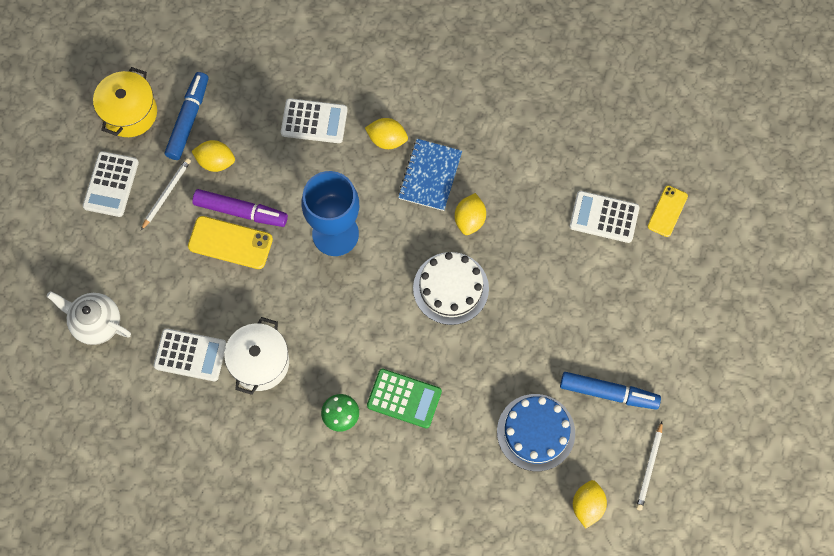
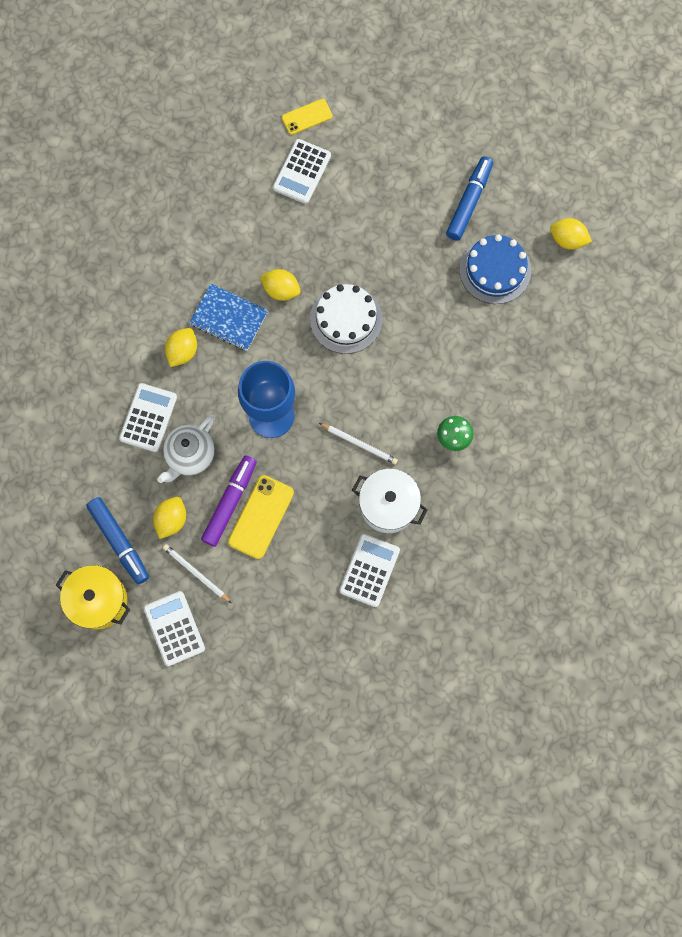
camera: 80 degrees left, 5 degrees up
white teapot [47,291,131,345] -> white teapot moved to [157,416,215,483]
white calculator [83,151,139,217] -> white calculator turned 135 degrees counterclockwise [144,591,205,666]
blue marker [165,72,209,160] -> blue marker turned 150 degrees counterclockwise [86,497,149,584]
green calculator [367,369,442,429] -> none
white pencil [636,422,663,511] -> white pencil moved to [319,423,398,464]
yellow phone [648,186,688,237] -> yellow phone turned 60 degrees counterclockwise [282,99,332,135]

